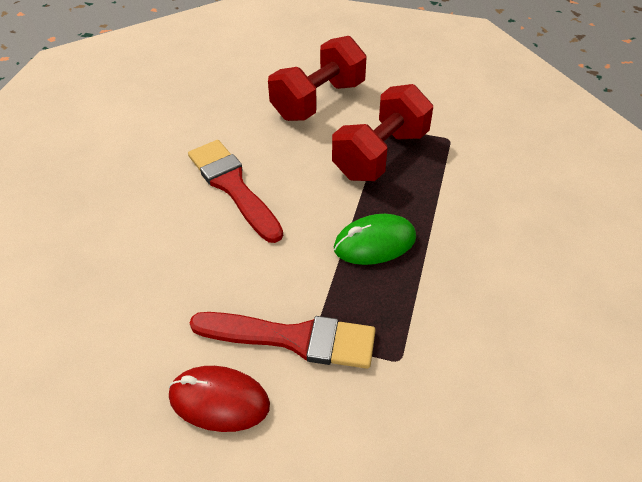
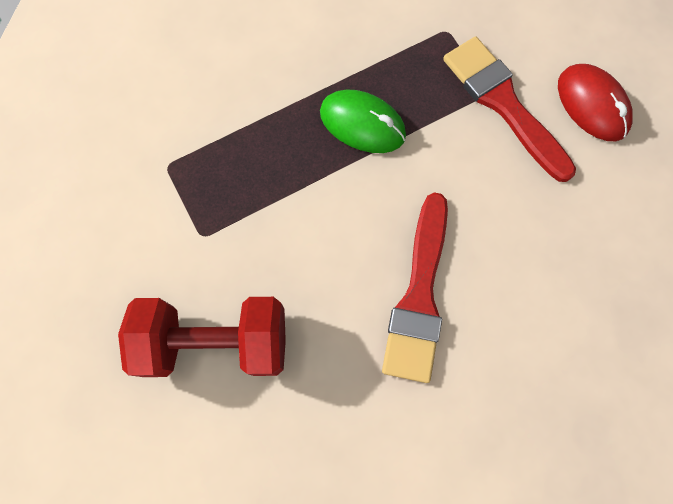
camera: 135 degrees left, 25 degrees up
red dumbbell [332,84,433,181] -> none

